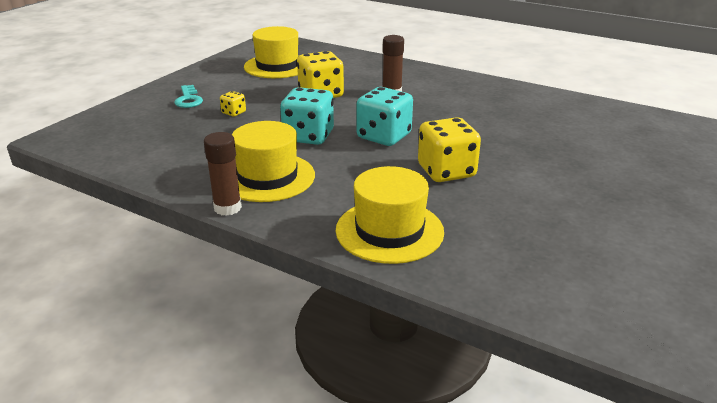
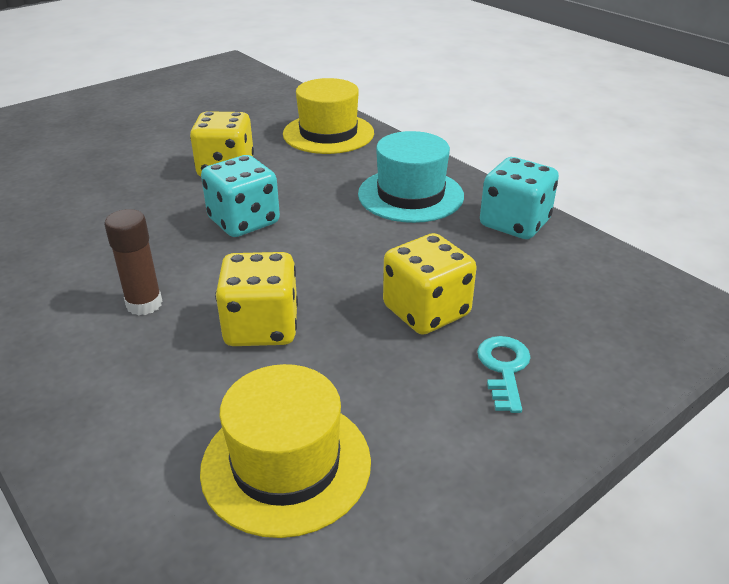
camera: 160 degrees left, 5 degrees up
brown glue stick [204,132,242,216] -> none
yellow dice [220,91,246,117] -> yellow dice [383,233,477,335], size x2.13
yellow hat [232,121,315,202] -> turquoise hat [358,131,464,223]
turquoise dice [280,87,334,145] -> turquoise dice moved to [480,157,559,239]

